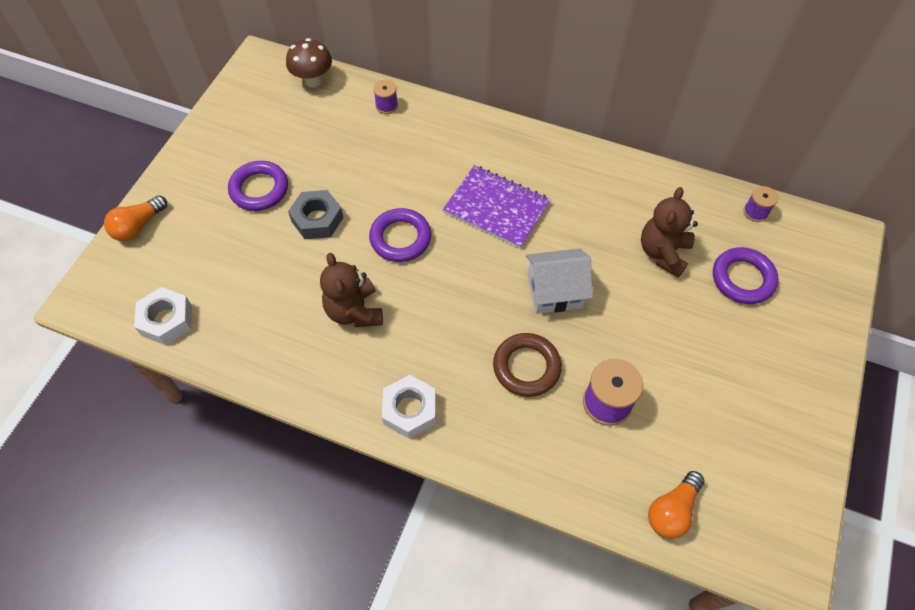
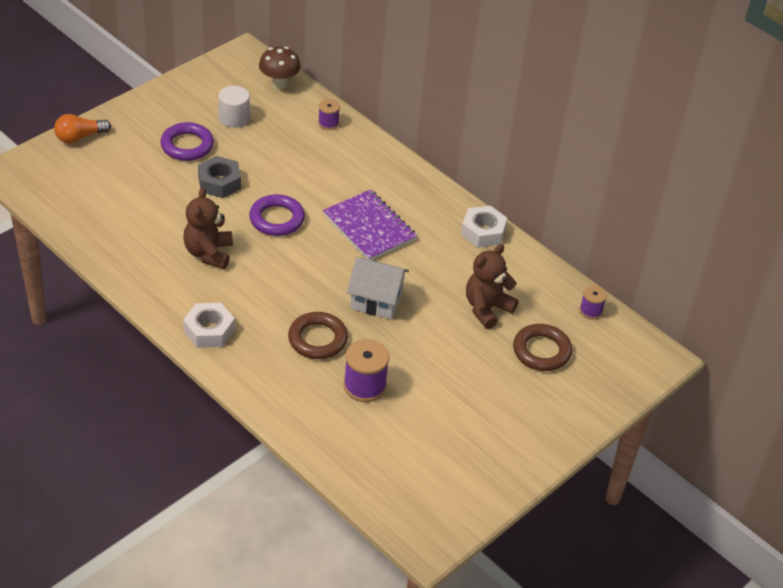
camera: 20 degrees right, 15 degrees down
white nut [134,287,192,345] -> white nut moved to [461,206,507,248]
orange light bulb [648,471,704,539] -> none
purple ring [713,247,779,304] -> brown ring [513,324,572,371]
none -> white cylinder [218,86,250,128]

